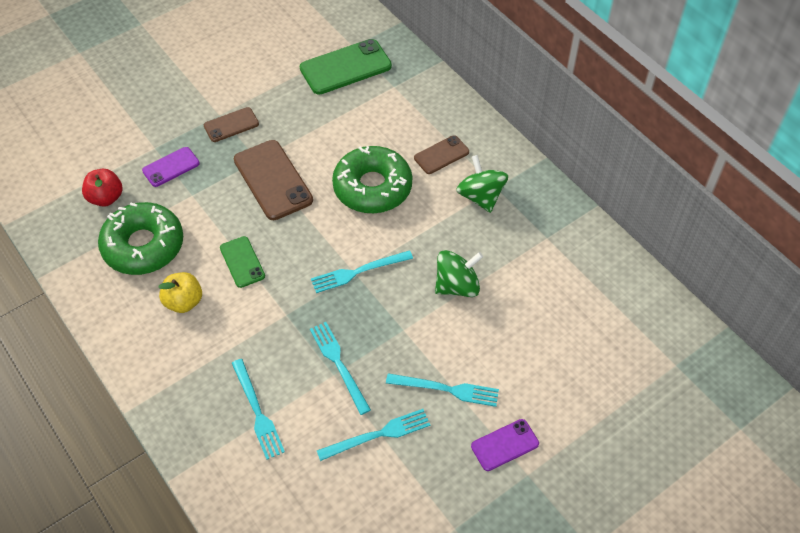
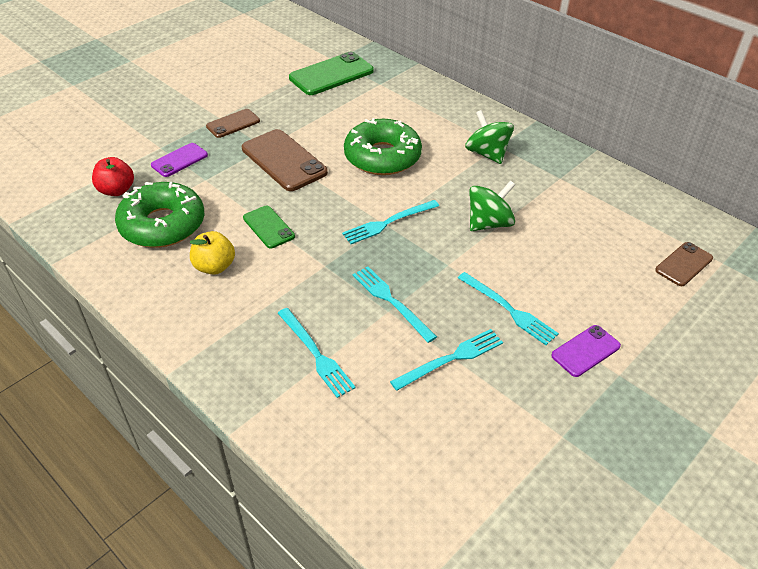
camera: 10 degrees left, 10 degrees down
turquoise fork [386,373,499,407] -> turquoise fork turned 45 degrees clockwise [458,272,559,345]
brown phone [414,135,469,174] -> brown phone moved to [655,242,713,286]

